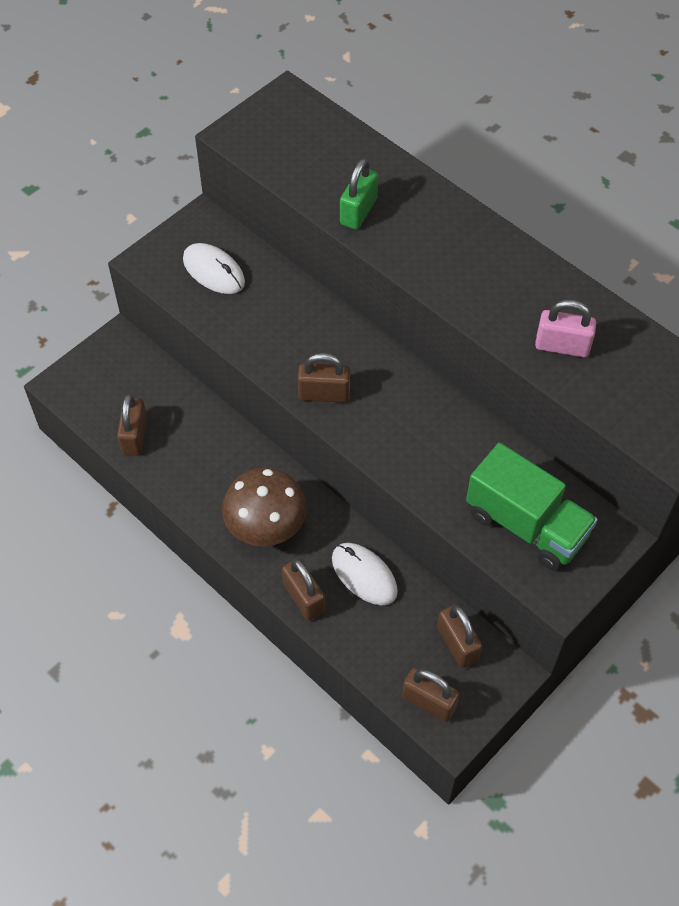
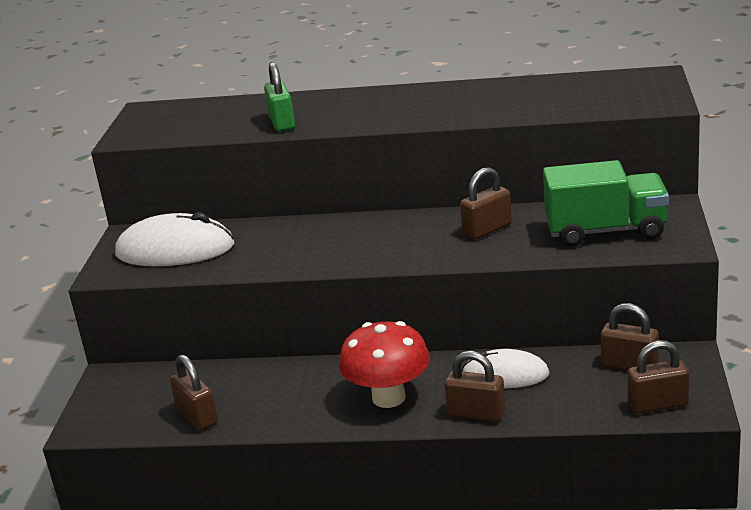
camera: 35 degrees left, 30 degrees down
white mouse [183,243,245,294] -> white mouse [115,212,234,266], size x1.53
brown mushroom [222,468,307,546] -> red mushroom [339,321,430,408]
brown padlock [298,353,350,402] -> brown padlock moved to [460,167,512,239]
pink padlock [535,300,596,357] -> none

